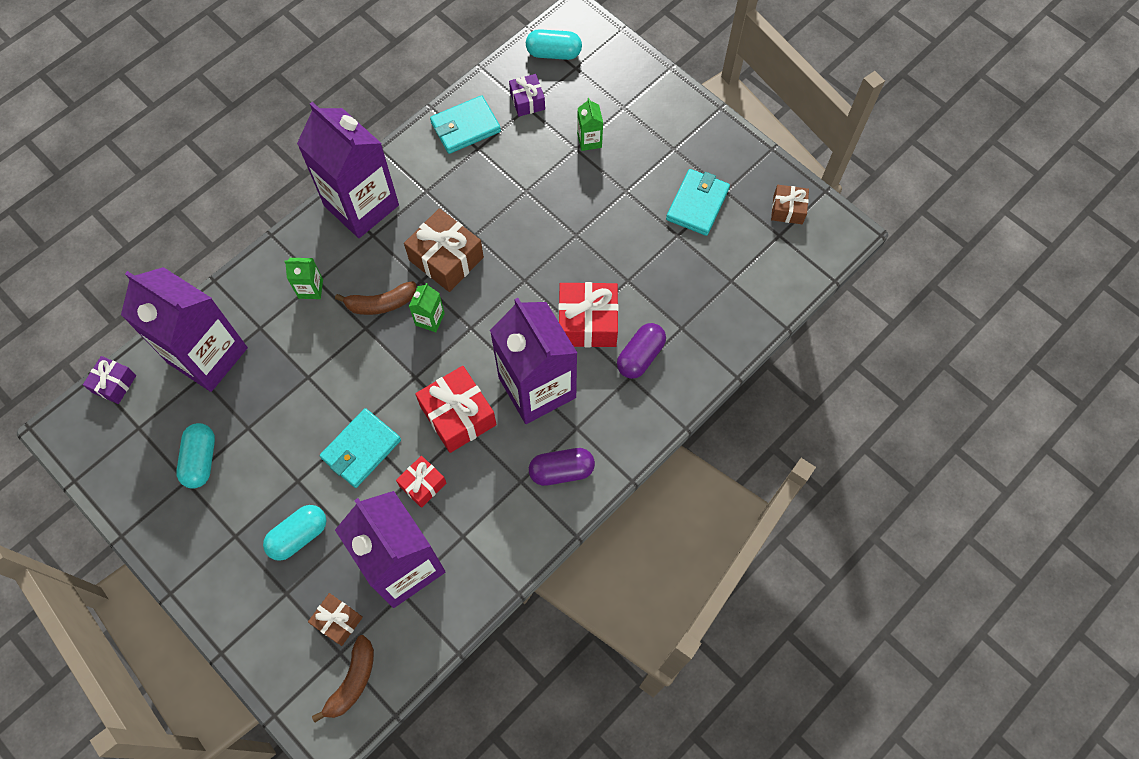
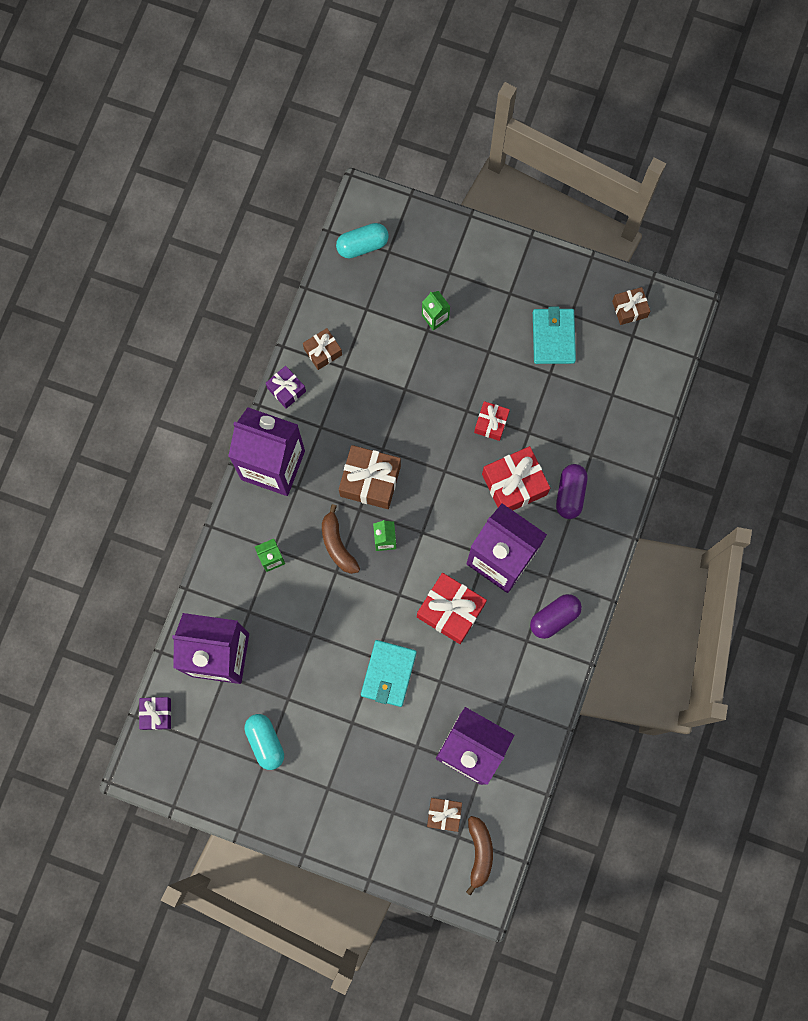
camera: 25 degrees left, 10 degrees up
turquoise capsule [263,505,326,561] -> none
brown banana [335,281,416,315] -> brown banana turned 105 degrees clockwise [322,504,360,574]
red gift [396,456,446,508] -> red gift moved to [474,401,510,441]
turquoise wallet [430,95,501,154] -> brown gift [303,328,342,370]
purple gift [509,74,545,117] -> purple gift moved to [266,366,306,409]

